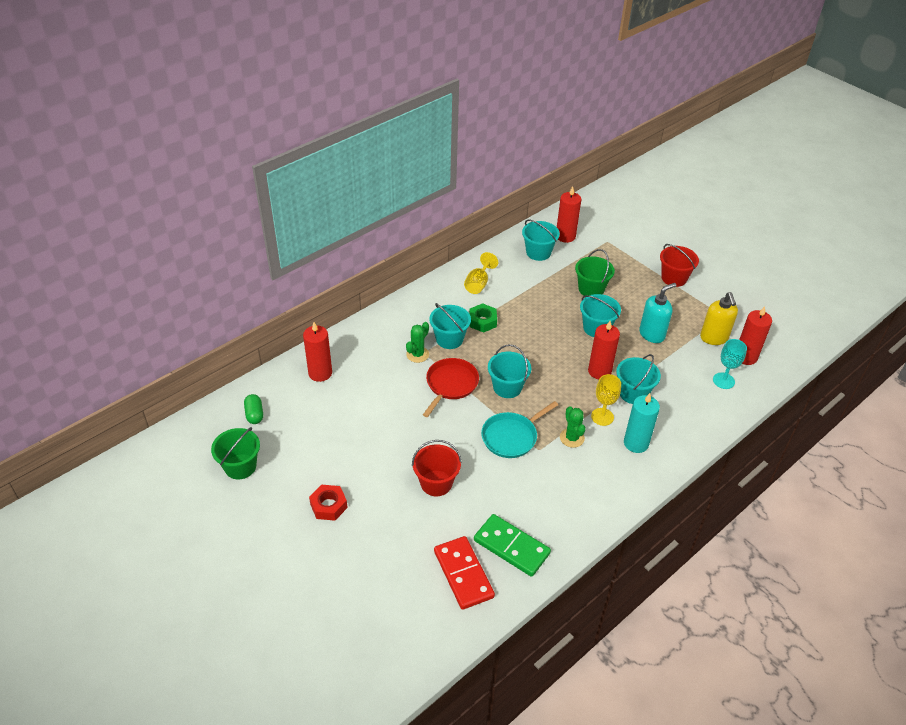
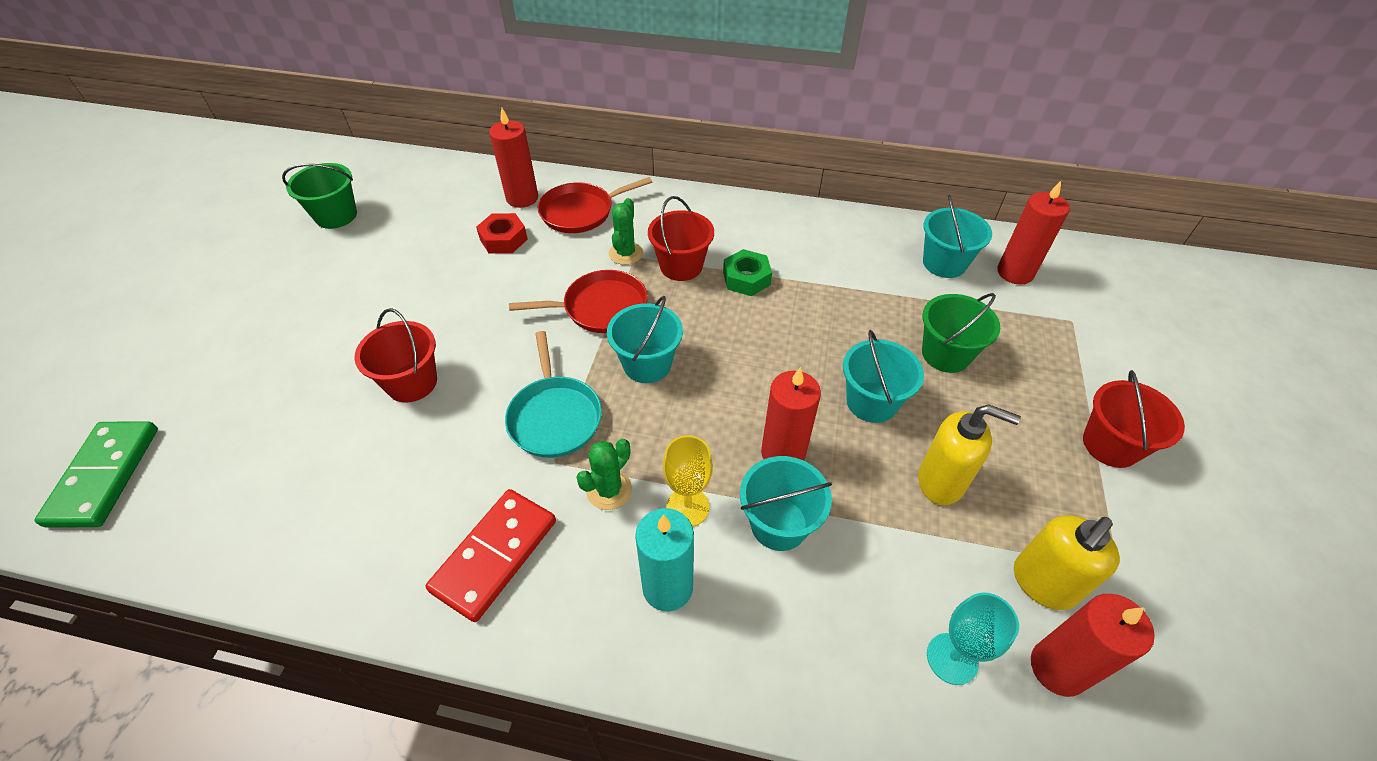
camera: 55 degrees right, 5 degrees up
green capsule [244,394,263,424] -> none
red nut [309,485,348,521] -> red nut moved to [476,213,528,253]
green cactus [406,322,429,363] -> green cactus turned 75 degrees counterclockwise [609,198,643,265]
turquoise bucket [429,303,471,349] -> red bucket [648,196,714,281]
red domino [434,536,495,610] -> red domino moved to [426,489,556,622]
yellow goblet [464,252,498,294] -> none
green domino [474,514,551,577] -> green domino moved to [34,422,158,527]
turquoise pan [481,401,558,458] -> turquoise pan turned 120 degrees counterclockwise [505,331,602,458]
turquoise soap dispenser [639,283,677,343] -> yellow soap dispenser [918,404,1021,505]
none -> red pan [538,177,652,233]

